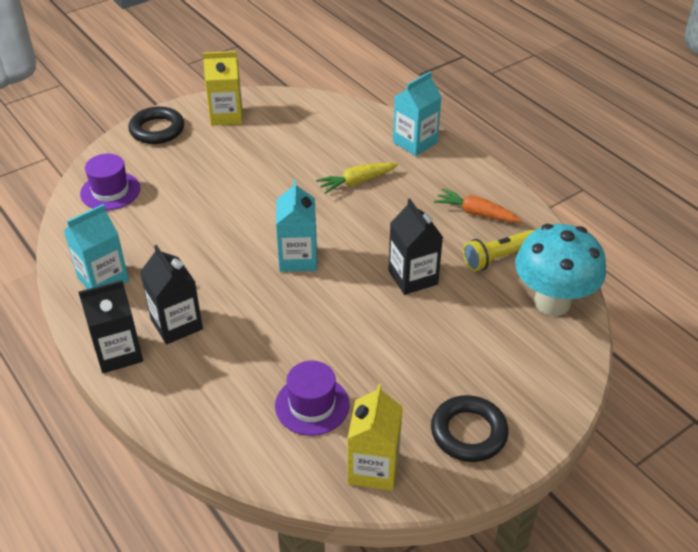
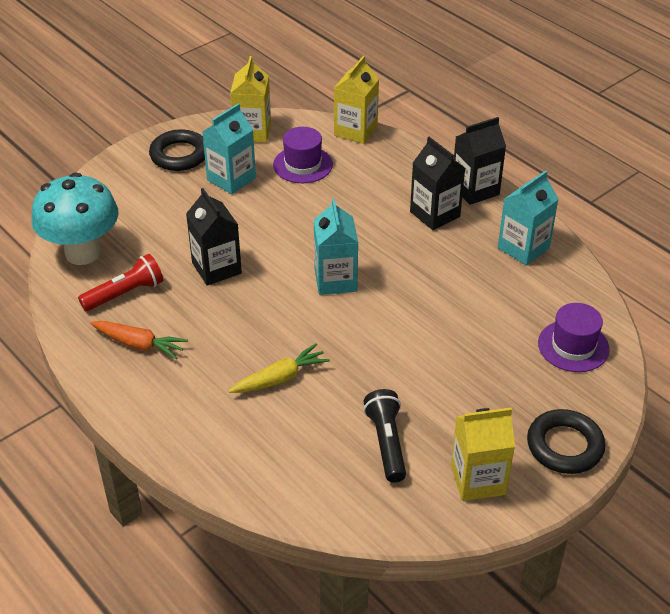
camera: 175 degrees right, 0 degrees up
turquoise carton [393,71,442,156] -> turquoise carton moved to [202,103,256,194]
yellow flashlight [463,230,535,271] -> red flashlight [78,254,163,311]
none -> yellow carton [334,56,379,144]
none -> black flashlight [363,389,406,483]

